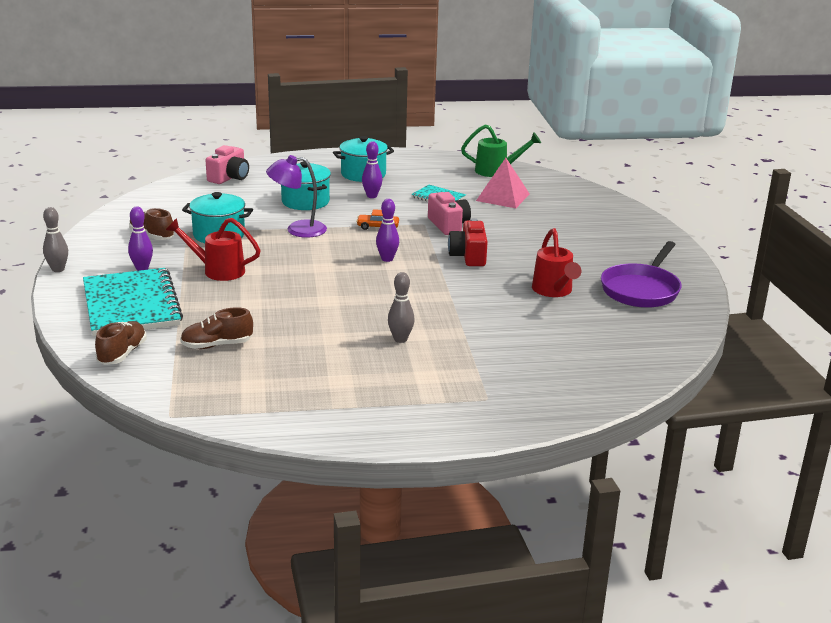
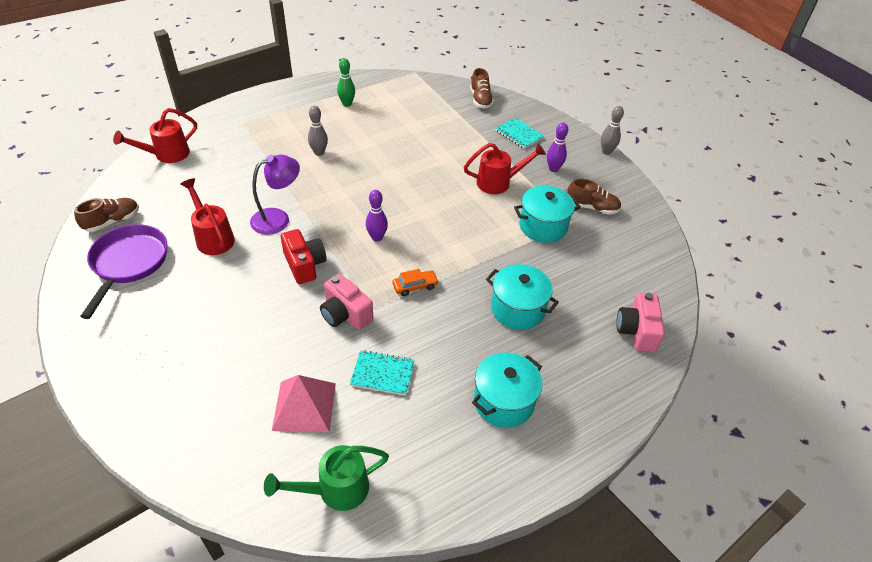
camera: 155 degrees right, 20 degrees up
turquoise notebook [83,268,183,336] -> turquoise notebook [496,118,544,149], size x0.48
brown shoe [180,307,253,349] -> brown shoe moved to [74,198,139,232]
purple lamp [266,155,327,238] -> purple lamp moved to [250,154,300,235]
purple bowling pin [362,141,382,198] -> none
none -> red watering can [113,108,197,163]
none -> green bowling pin [337,58,355,107]

